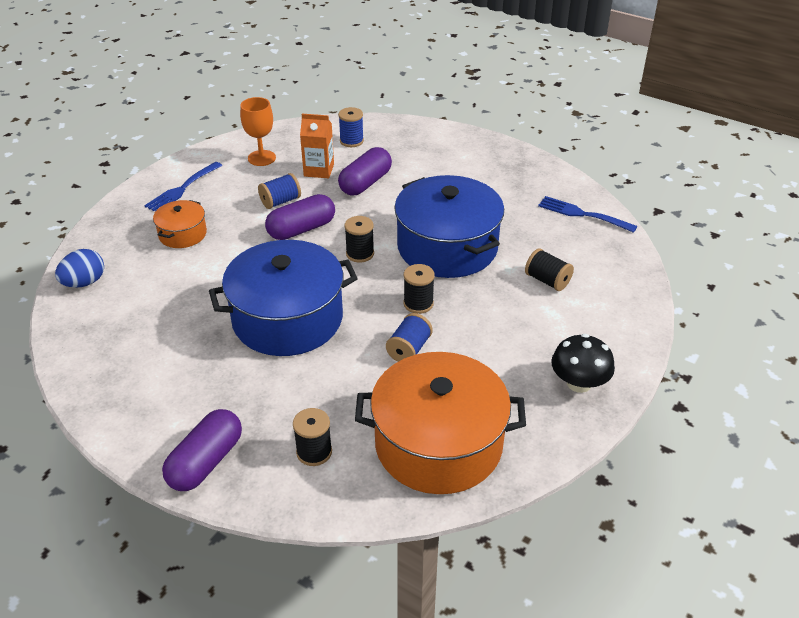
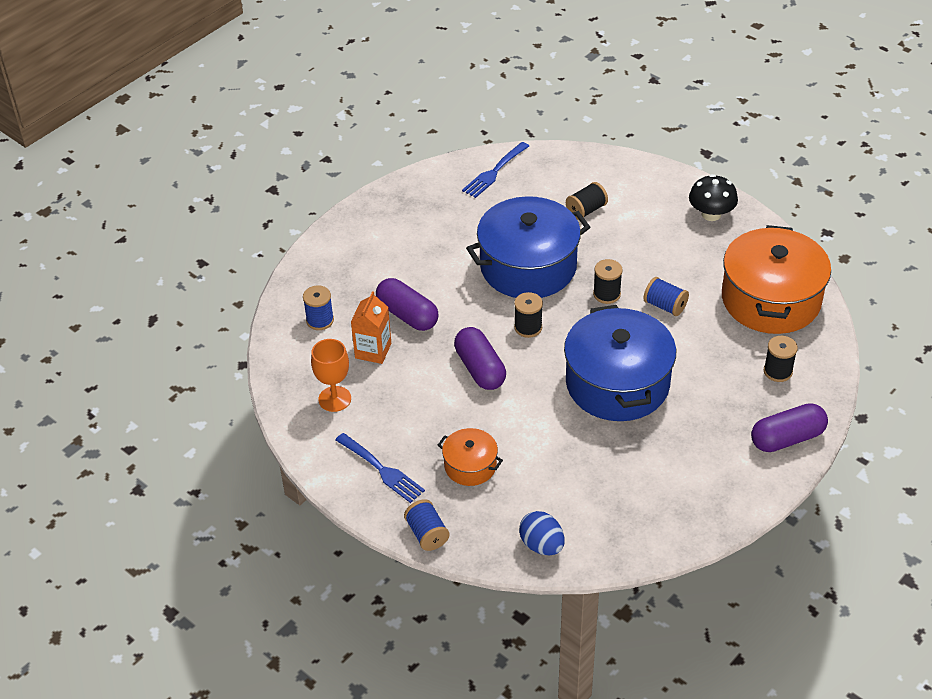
camera: 80 degrees left, 5 degrees up
purple capsule [162,409,242,491] -> purple capsule turned 60 degrees counterclockwise [751,403,828,452]
blue spool [258,173,301,209] -> blue spool moved to [404,499,450,551]

